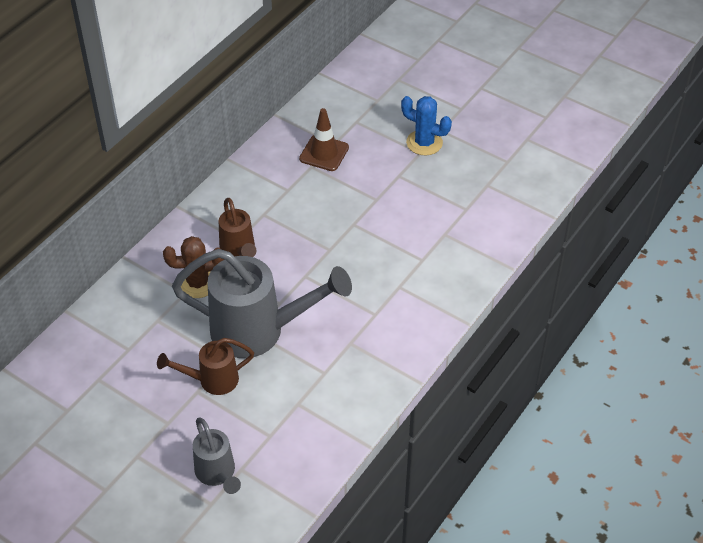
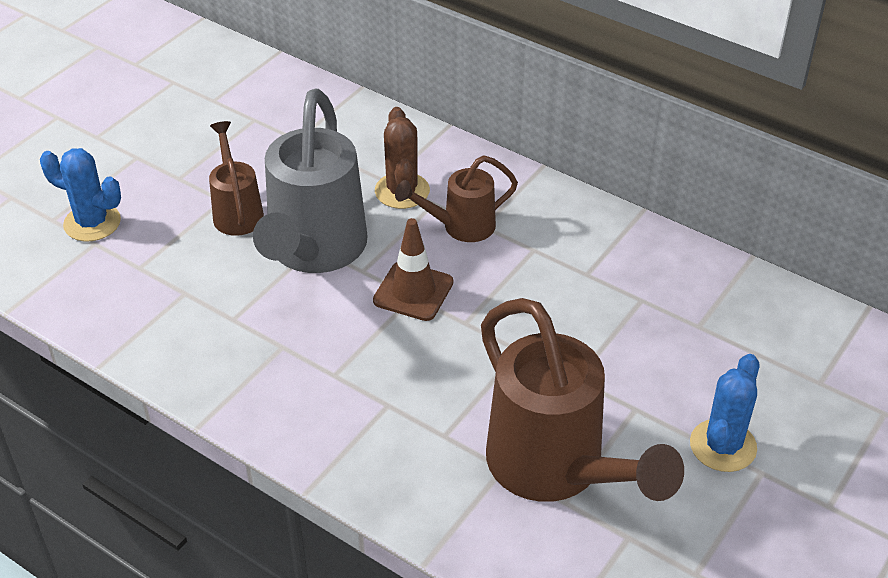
camera: 90 degrees right, 5 degrees down
grey watering can [193,418,241,494] -> blue cactus [40,148,121,241]
brown traffic cone [299,108,349,171] -> brown traffic cone moved to [373,218,453,321]
none -> brown watering can [481,298,684,502]

